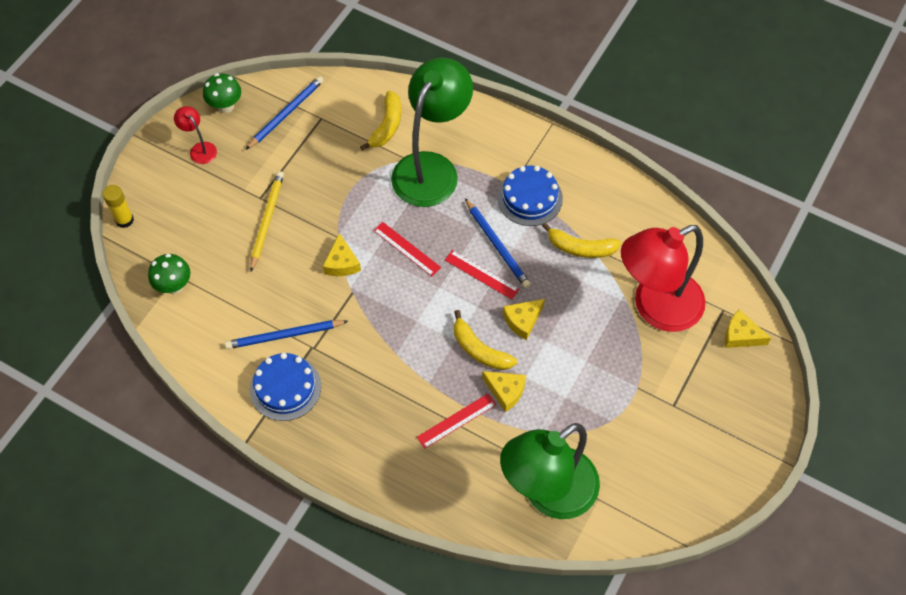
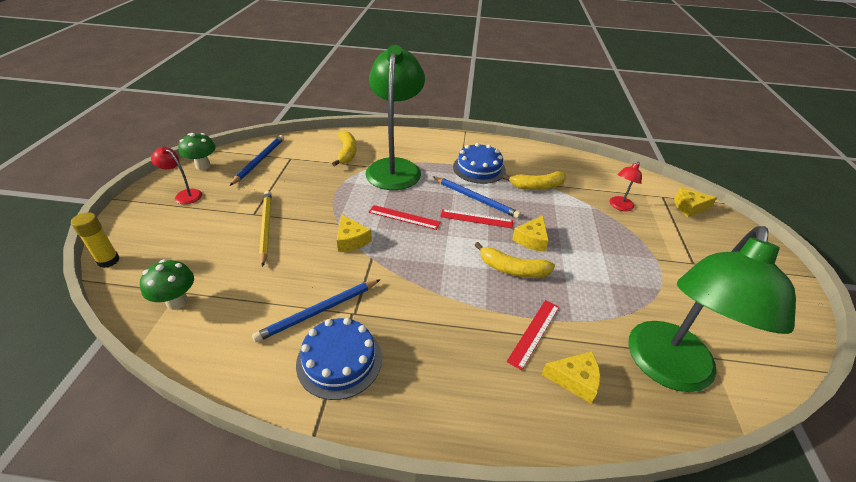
camera: 25 degrees left, 20 degrees down
yellow cheese [482,371,526,412] -> yellow cheese moved to [541,351,601,403]
red lamp [621,225,706,332] -> red lamp [609,161,642,211], size x0.41

